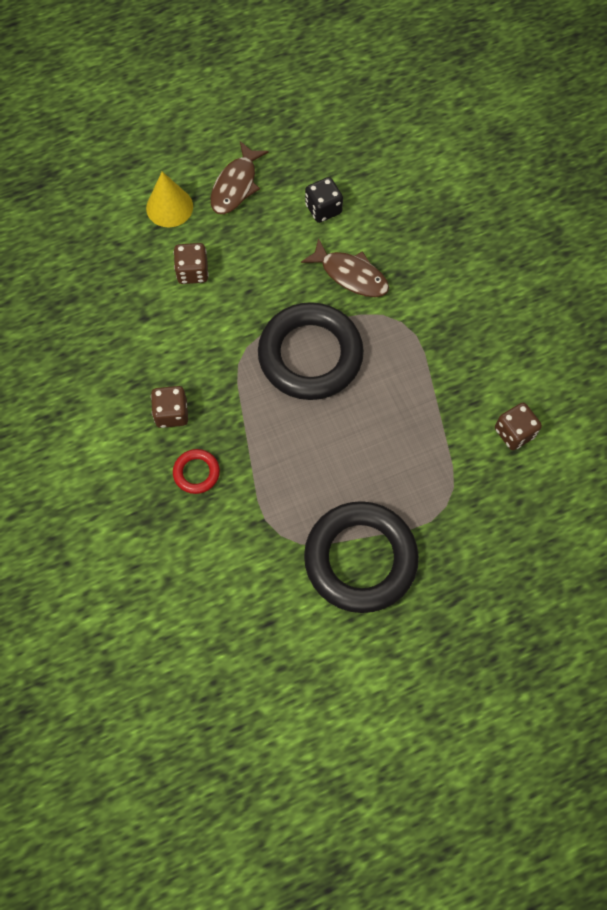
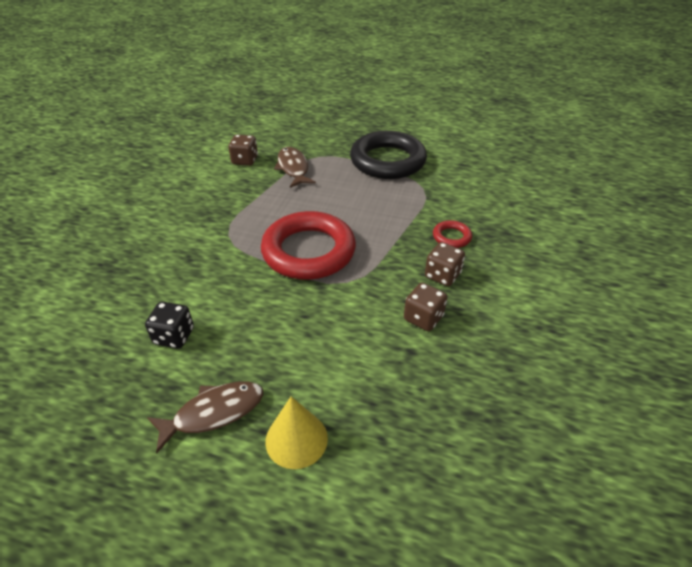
camera: 140 degrees left, 25 degrees down
brown dice [174,243,209,284] -> brown dice moved to [404,283,447,331]
black ring [258,302,364,400] -> red ring [261,211,356,280]
brown fish [301,238,389,297] -> brown fish moved to [274,147,316,188]

